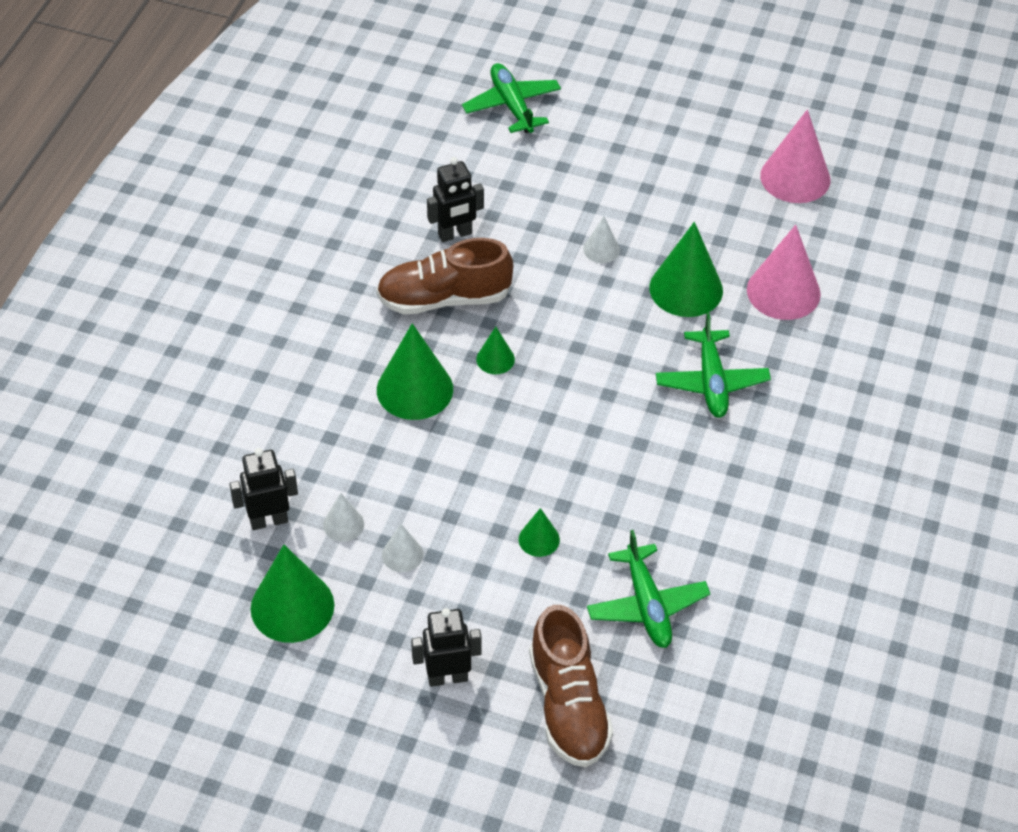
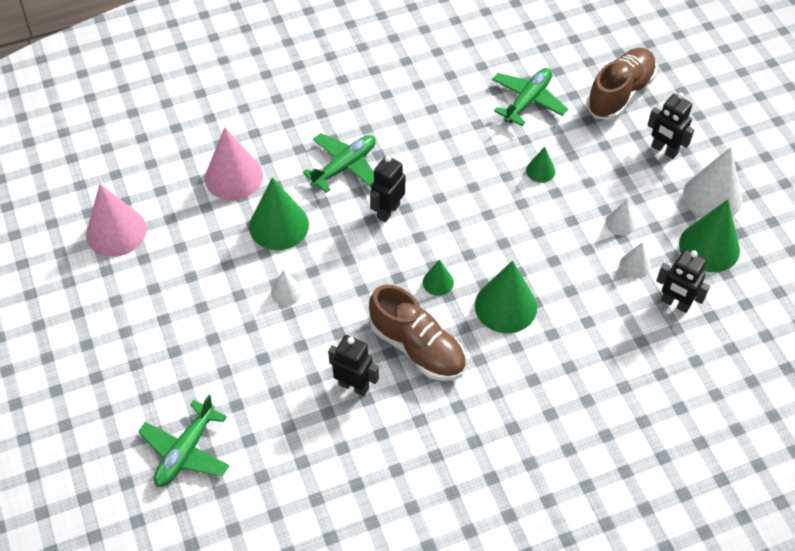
camera: 130 degrees left, 5 degrees up
none -> black robot [370,156,405,222]
none -> white cone [683,147,742,217]

